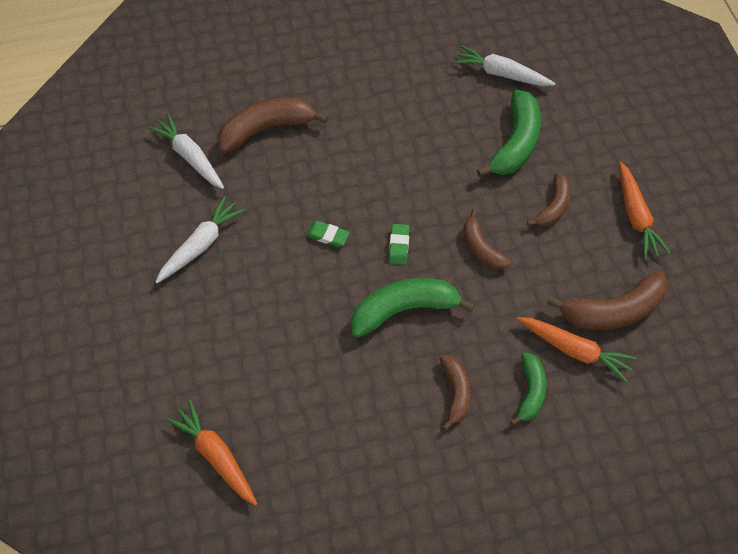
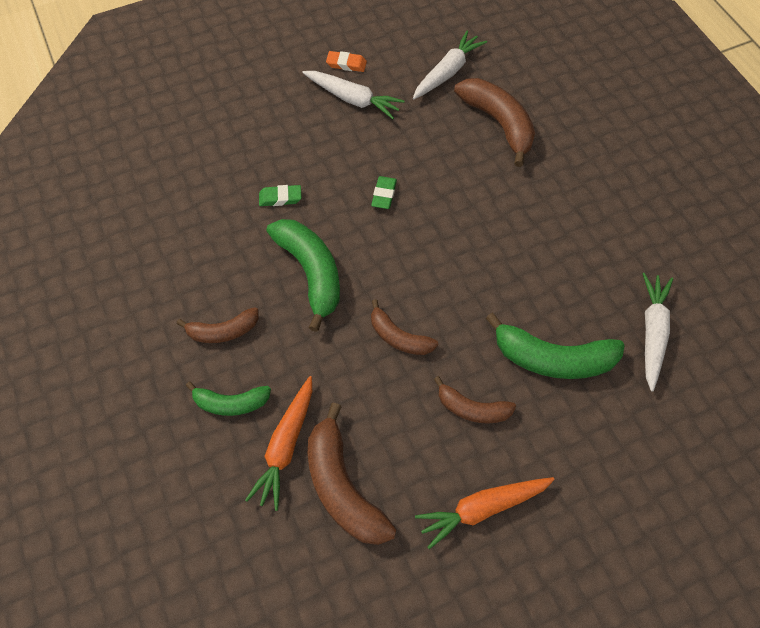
camera: 80 degrees right, 0 degrees up
orange carrot [166,400,257,506] -> none
green eraser [389,224,410,265] -> green eraser moved to [259,185,301,206]
brown banana [464,209,511,269] -> brown banana turned 105 degrees counterclockwise [371,299,438,355]
none -> orange eraser [326,51,367,72]

